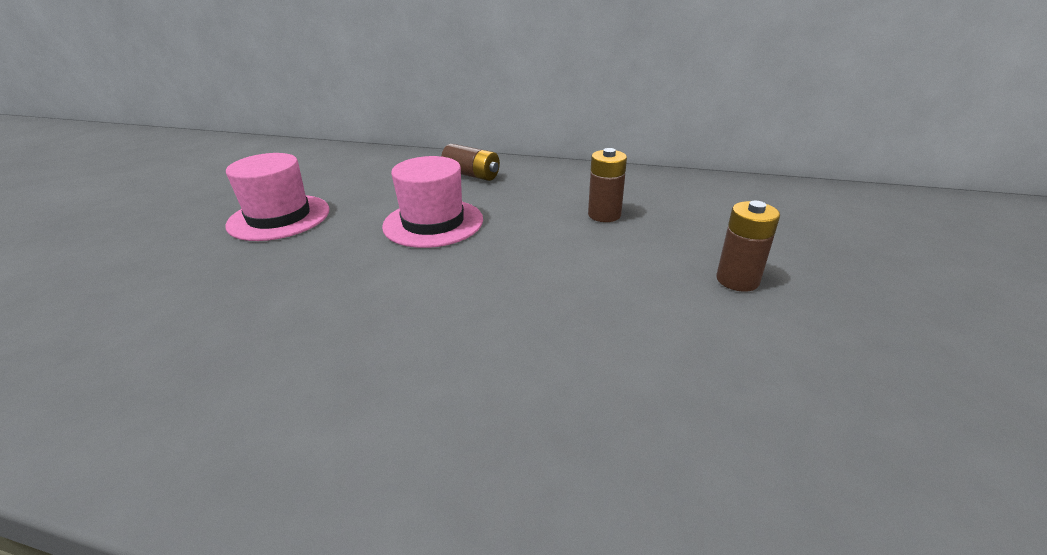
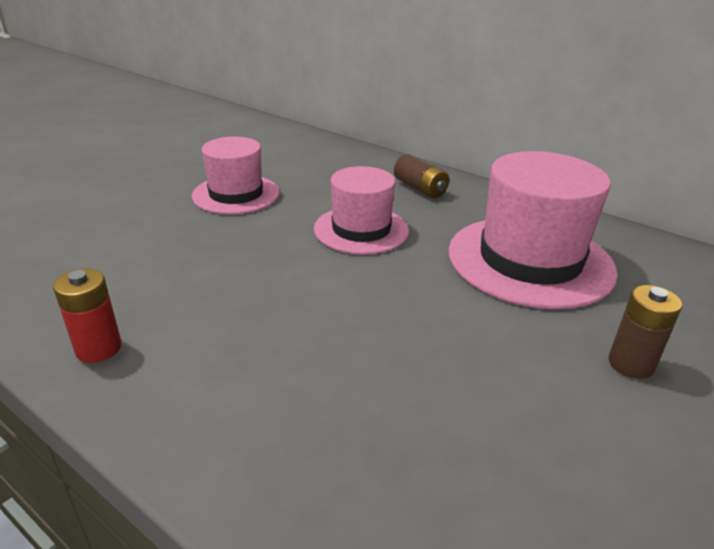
camera: 20 degrees right, 0 degrees up
brown battery [588,148,627,222] -> pink hat [448,151,618,309]
none -> red battery [53,269,122,363]

